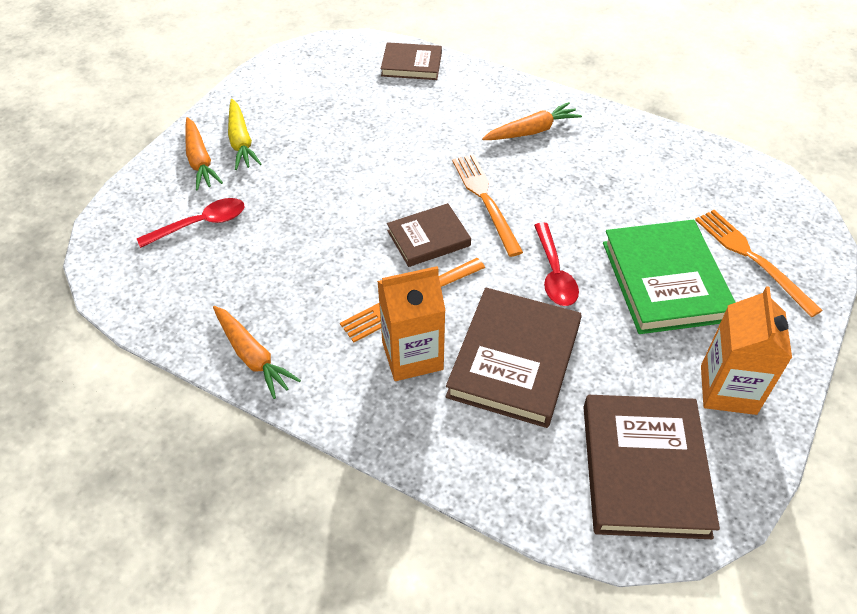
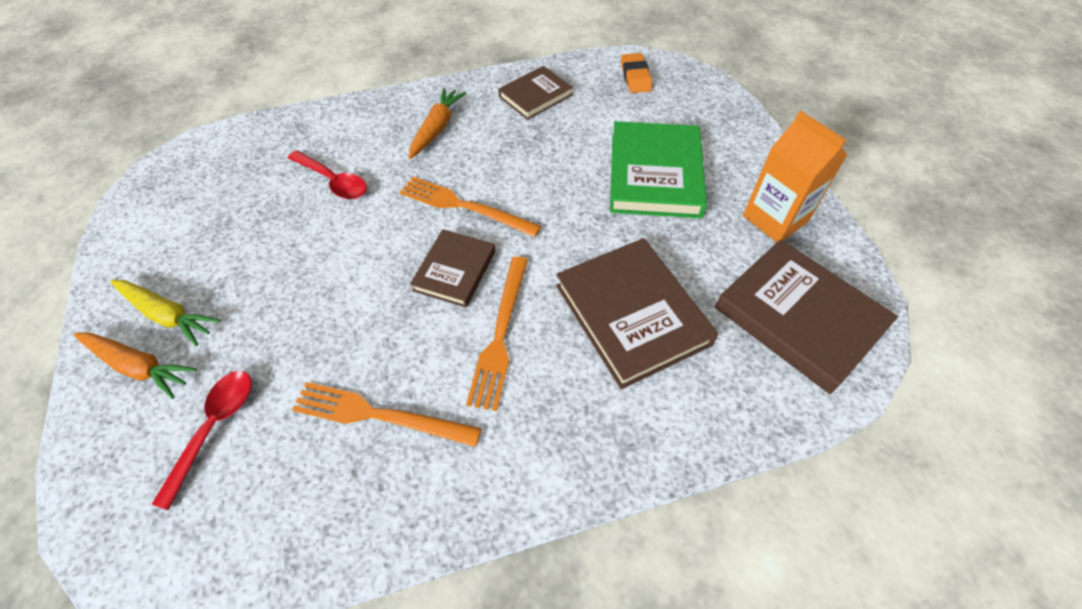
camera: 45 degrees left, 5 degrees up
orange carrot [213,306,301,399] -> none
orange carton [377,266,446,381] -> none
brown book [381,42,442,80] -> brown book moved to [498,66,573,120]
red spoon [534,223,579,306] -> red spoon moved to [288,150,367,199]
green book [603,220,736,334] -> green book turned 60 degrees clockwise [610,121,707,218]
orange fork [695,210,823,317] -> orange fork moved to [292,382,481,447]
none -> orange eraser [621,53,652,93]

